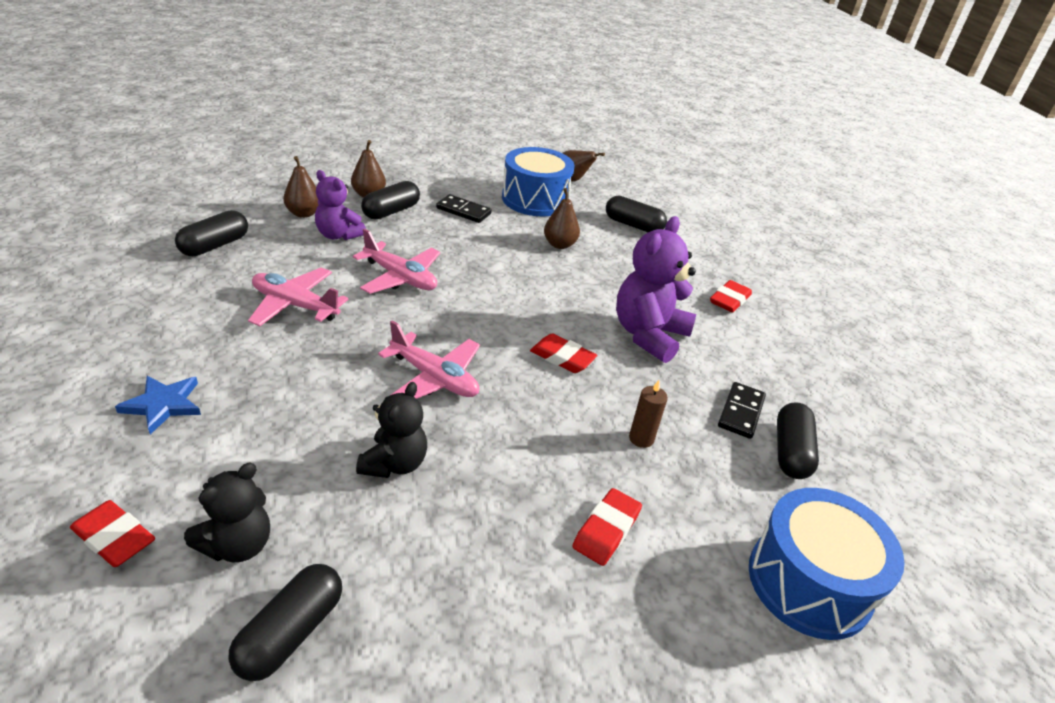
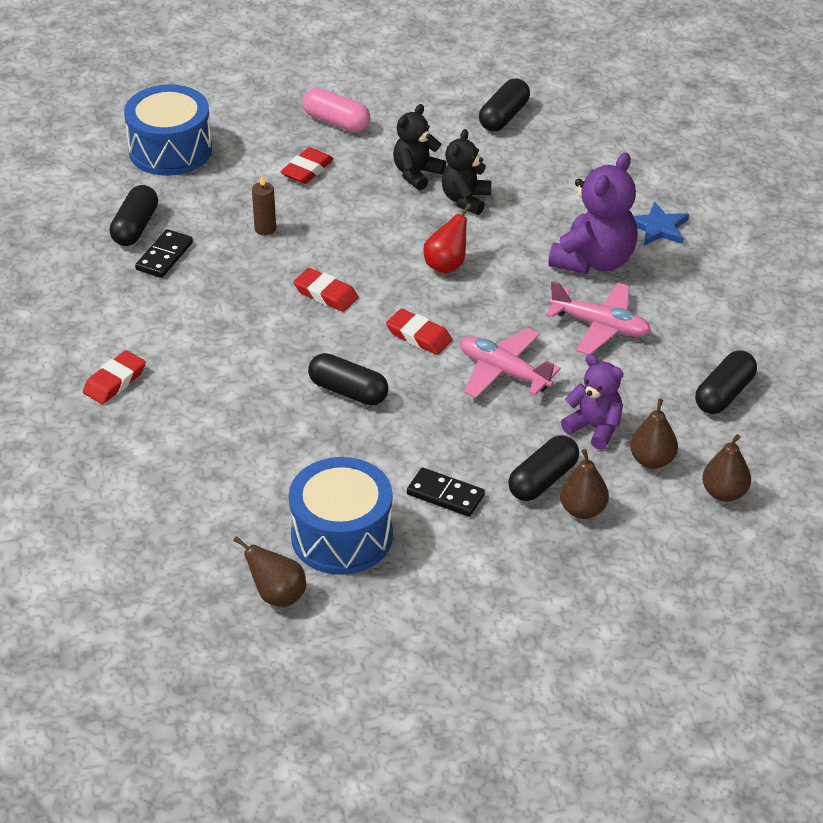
camera: 175 degrees left, 5 degrees up
red eraser [70,500,155,567] -> red eraser moved to [386,309,452,355]
black teddy bear [184,463,270,563] -> black teddy bear moved to [393,104,446,190]
pink plane [378,320,480,399] -> red pear [423,203,472,273]
brown pear [544,188,580,249] -> brown pear moved to [702,434,751,502]
black capsule [606,196,667,232] -> black capsule moved to [308,353,388,405]
purple teddy bear [616,216,696,363] -> purple teddy bear moved to [548,152,638,274]
none -> pink capsule [302,88,370,132]

